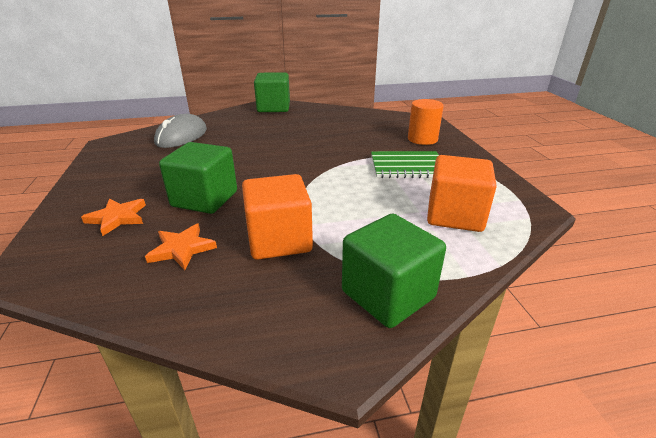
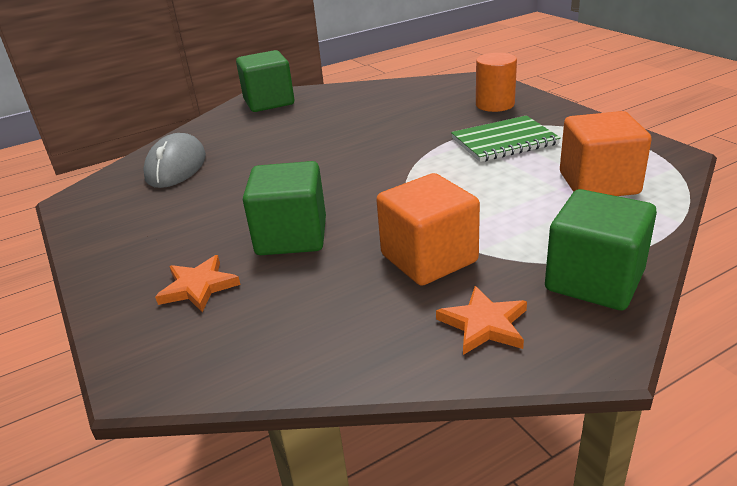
camera: 15 degrees left, 0 degrees up
orange star [145,224,217,270] -> orange star moved to [436,286,527,355]

